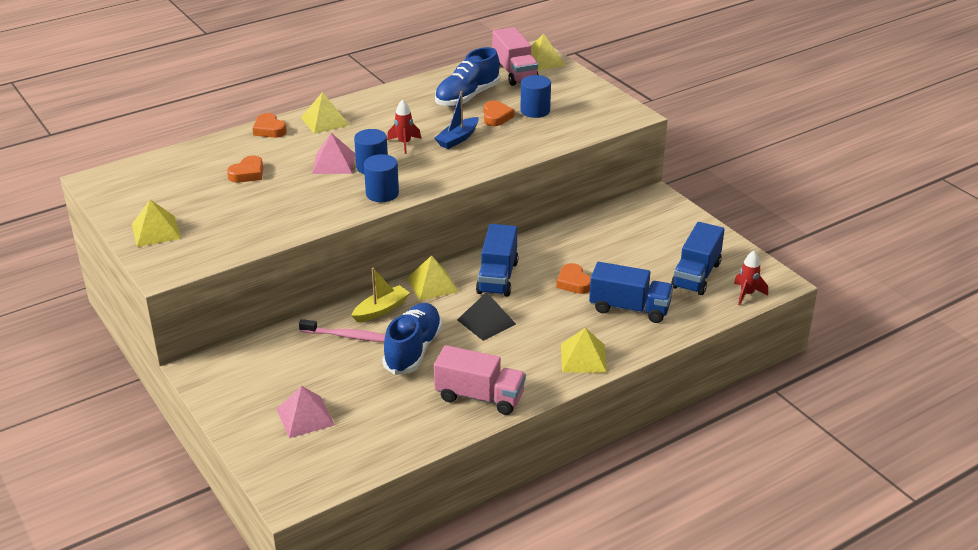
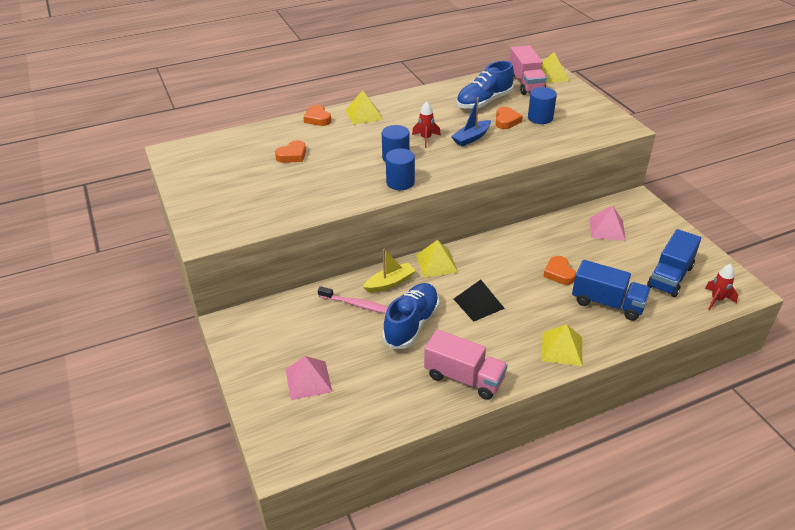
camera: 10 degrees right, 5 degrees up
yellow pyramid [132,199,181,247] -> none
pink pyramid [312,133,355,174] -> pink pyramid moved to [590,205,626,241]
blue truck [476,224,518,297] -> none

